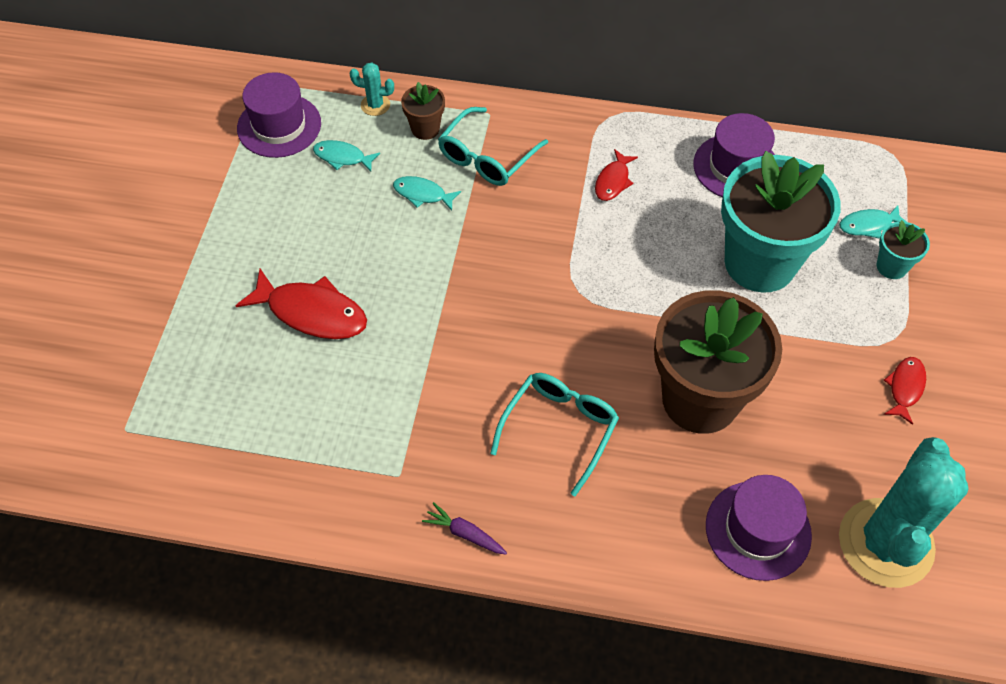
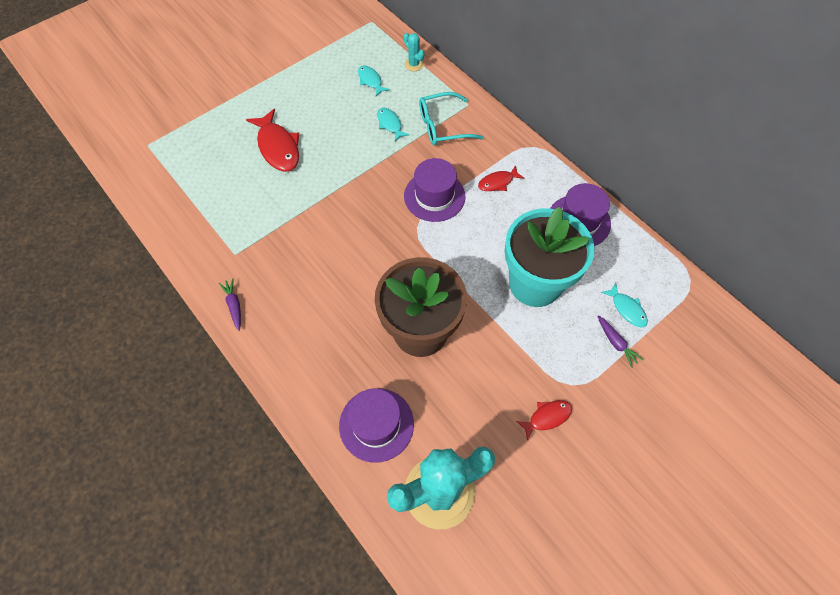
camera: 40 degrees right, 5 degrees up
purple hat [237,72,321,158] -> purple hat moved to [404,158,465,222]
brown flower pot [401,82,445,140] -> none
turquoise glasses [490,373,619,496] -> none
turquoise fish [839,205,906,239] -> turquoise fish turned 150 degrees counterclockwise [601,283,648,327]
turquoise flower pot [877,220,930,279] -> purple carrot [597,316,644,368]

